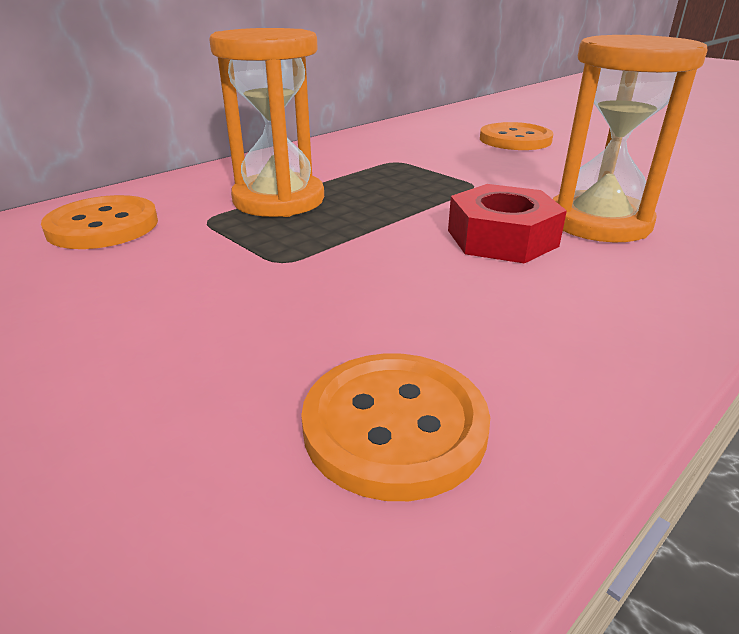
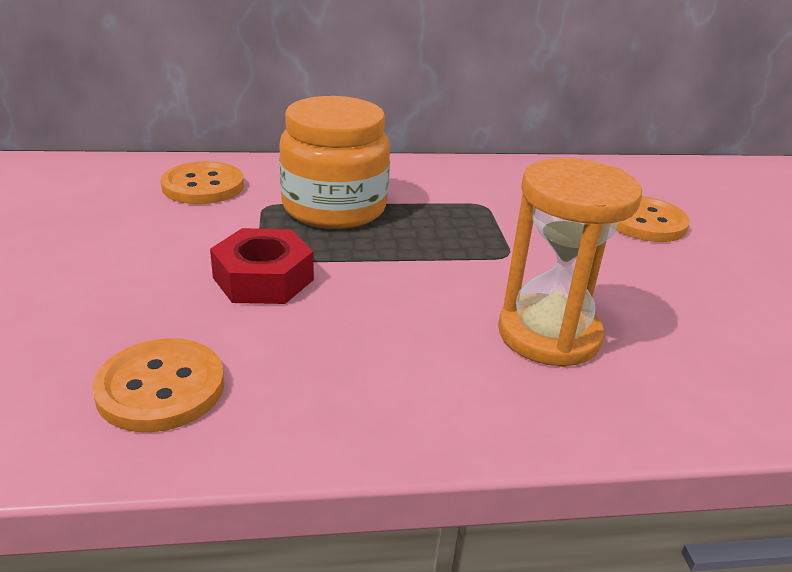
camera: 35 degrees right, 0 degrees up
orange hourglass [209,28,324,217] -> orange jar [279,96,390,229]
red nut [448,184,567,264] -> red nut moved to [210,228,314,304]

